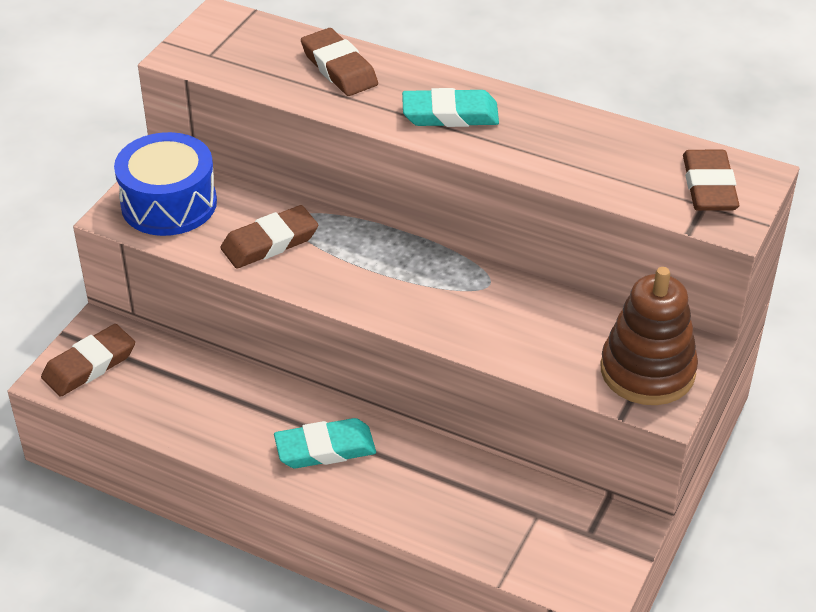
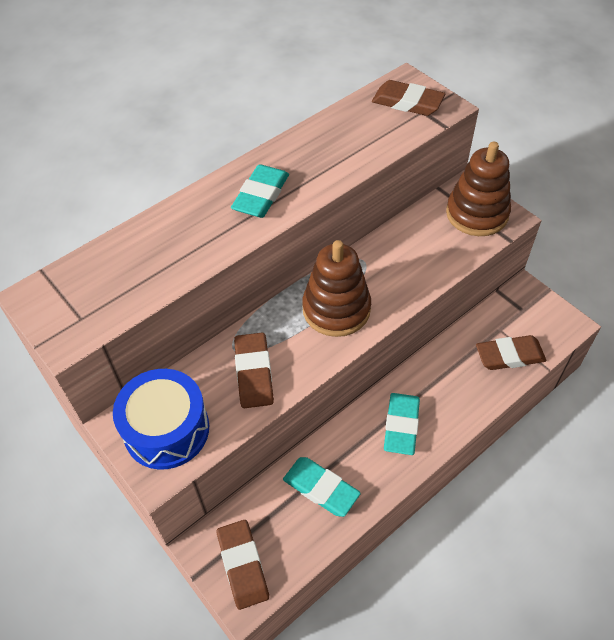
camera: 65 degrees left, 10 degrees up
brown eraser [301,28,378,96] -> brown eraser moved to [476,335,547,370]
none -> turquoise eraser [283,457,361,517]
none -> brown stacking toy [302,240,371,337]

